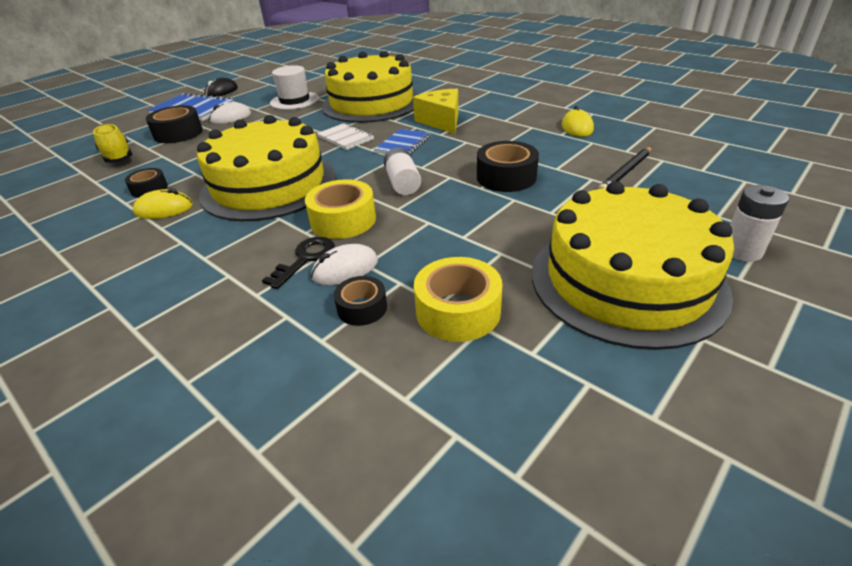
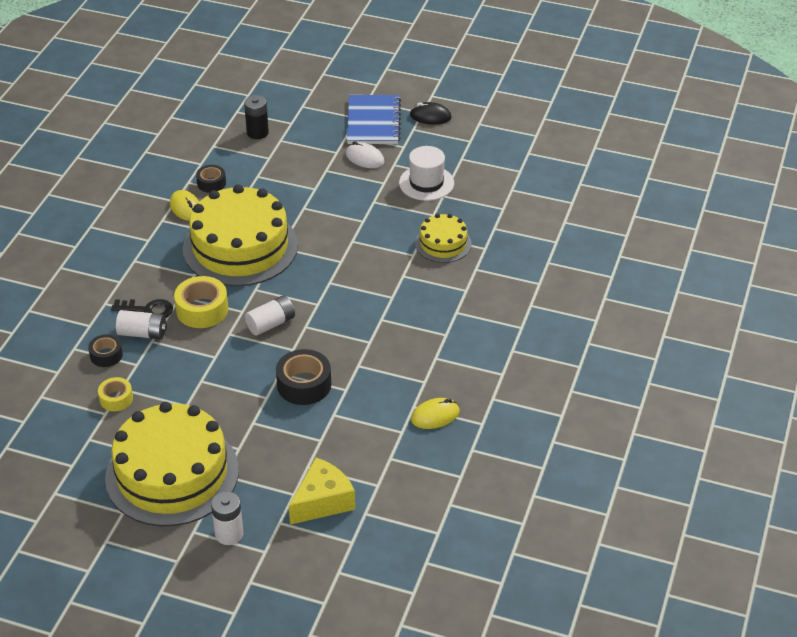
camera: 65 degrees right, 5 degrees up
yellow shoe [93,124,133,163] -> black battery [244,95,269,139]
black tape [146,105,203,143] -> none
white mouse [311,244,378,285] -> white battery [116,310,167,339]
white notebook [317,123,374,150] -> none
yellow cake [322,51,419,123] -> yellow cake [415,214,472,263], size x0.49
blue notebook [375,129,431,154] -> none
yellow cheese [413,89,458,134] -> yellow cheese moved to [289,457,355,525]
yellow tape [414,257,503,342] -> yellow tape [98,377,133,411], size x0.60
black pencil [598,147,652,189] -> none

